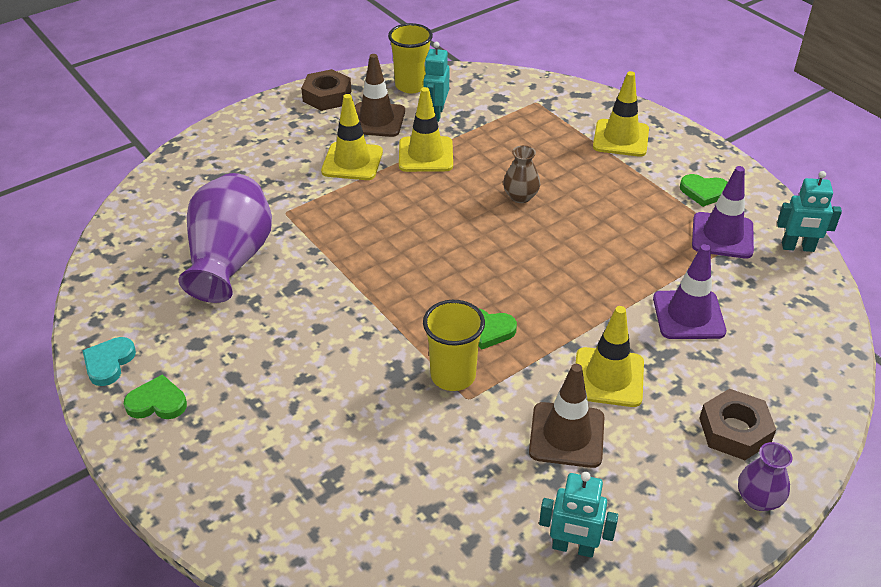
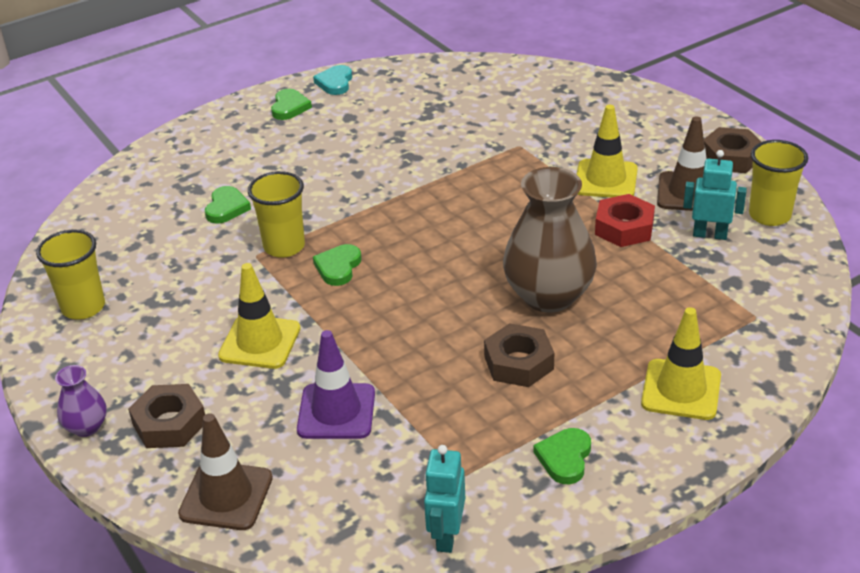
camera: 95 degrees right, 5 degrees down
turquoise heart [82,337,136,386] -> turquoise heart turned 105 degrees counterclockwise [313,65,352,95]
purple vase [178,173,272,303] -> none
yellow traffic cone [399,87,453,172] -> red nut [595,194,655,247]
brown vase [503,145,540,203] -> brown vase [503,167,597,313], size x2.10
brown traffic cone [529,364,604,468] -> brown traffic cone moved to [178,413,273,530]
turquoise robot [539,472,618,558] -> yellow cup [36,230,105,320]
purple traffic cone [692,166,754,259] -> none
none -> green heart [205,186,251,224]
none -> brown nut [484,323,554,387]

